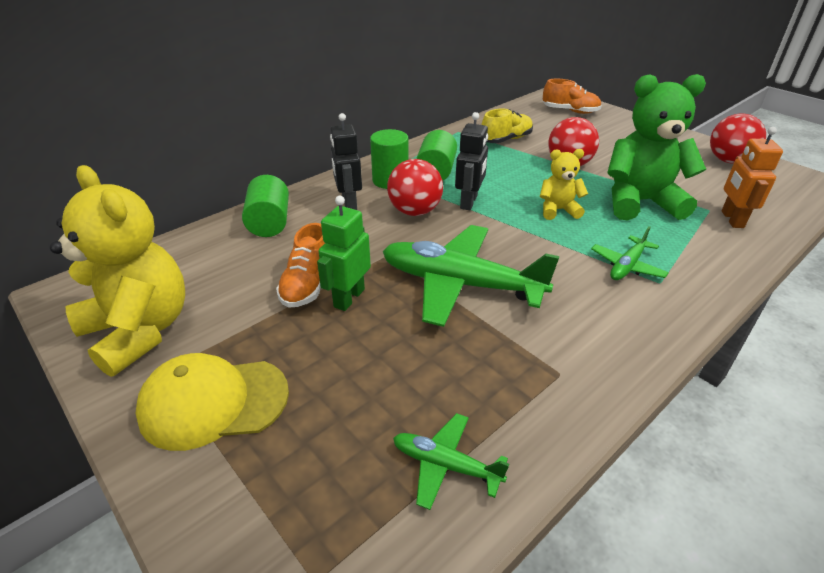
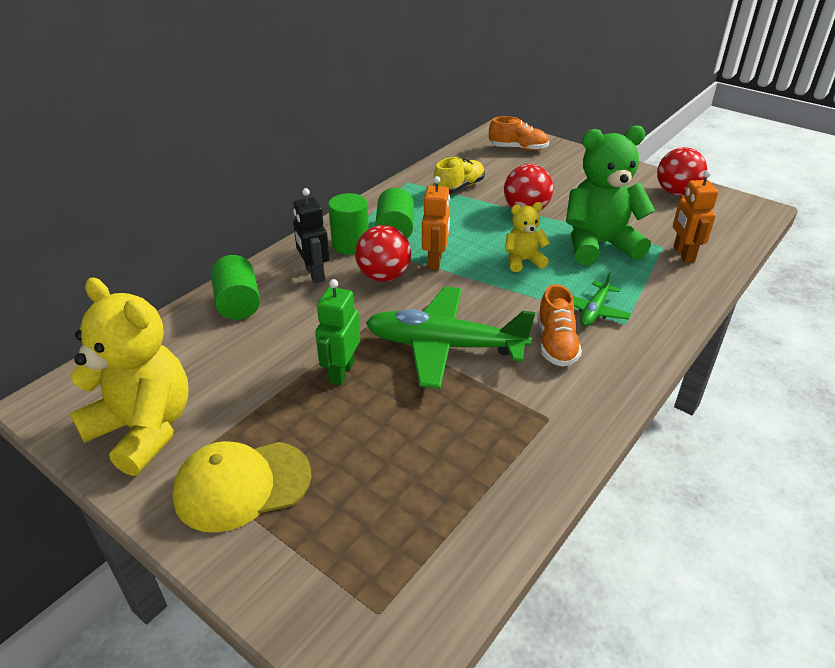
camera: 10 degrees left, 0 degrees up
orange shoe [276,223,325,308] -> orange shoe moved to [537,284,582,367]
green plane [393,413,509,510] -> none
black robot [455,112,488,210] -> orange robot [422,176,450,270]

